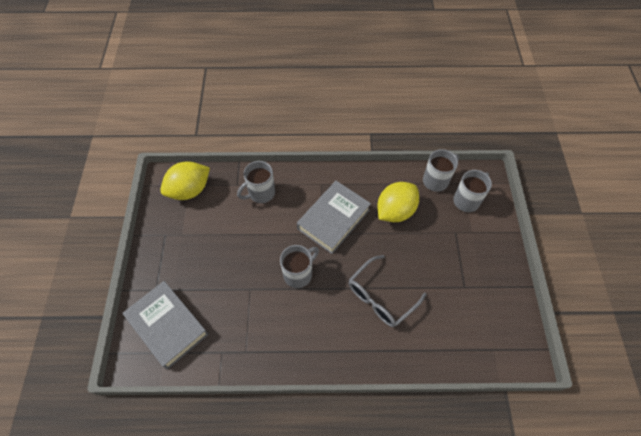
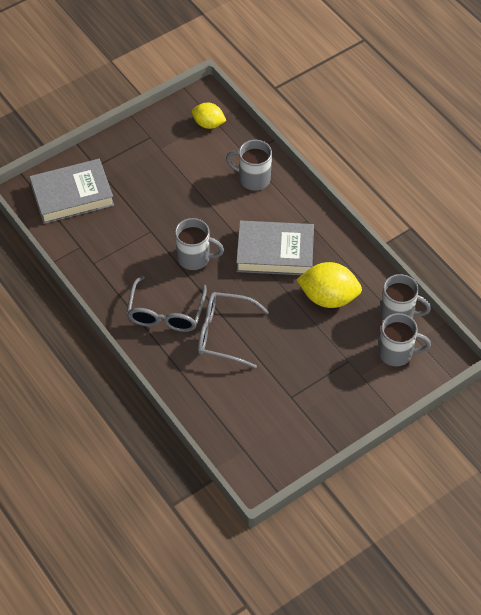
camera: 55 degrees right, 5 degrees down
grey book [123,281,209,369] -> grey book turned 60 degrees clockwise [29,159,114,224]
yellow lemon [160,161,210,200] -> yellow lemon [192,103,226,129], size x0.61
none -> grey glasses [127,276,207,332]

